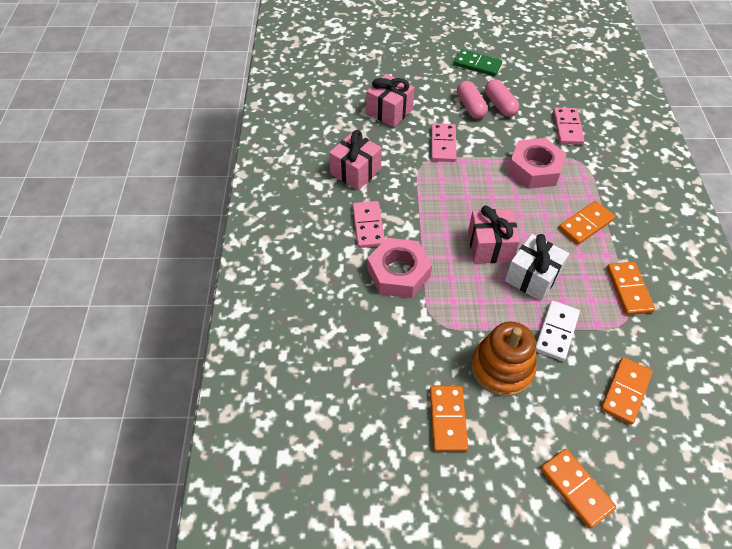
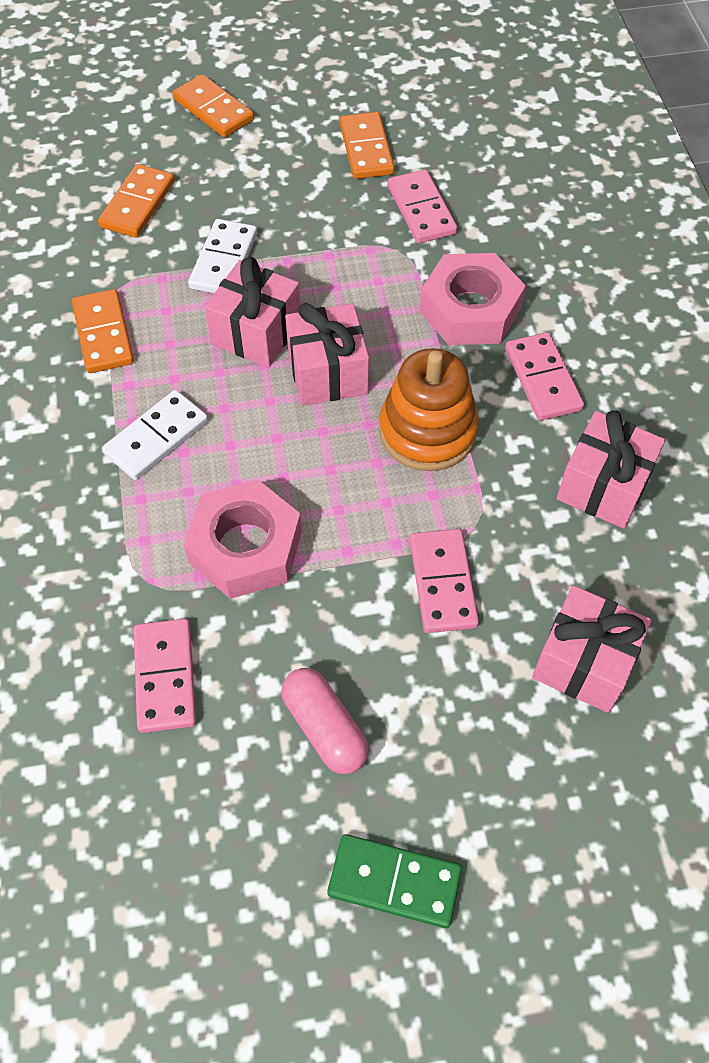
camera: 170 degrees right, 5 degrees up
pink capsule [457,81,488,119] -> none
orange stacking toy [471,322,537,396] -> orange stacking toy moved to [379,348,479,471]
white gift [505,234,569,301] -> pink gift [205,256,300,367]
orange domino [558,201,615,245] -> white domino [102,390,208,480]
none -> pink domino [388,170,457,243]

